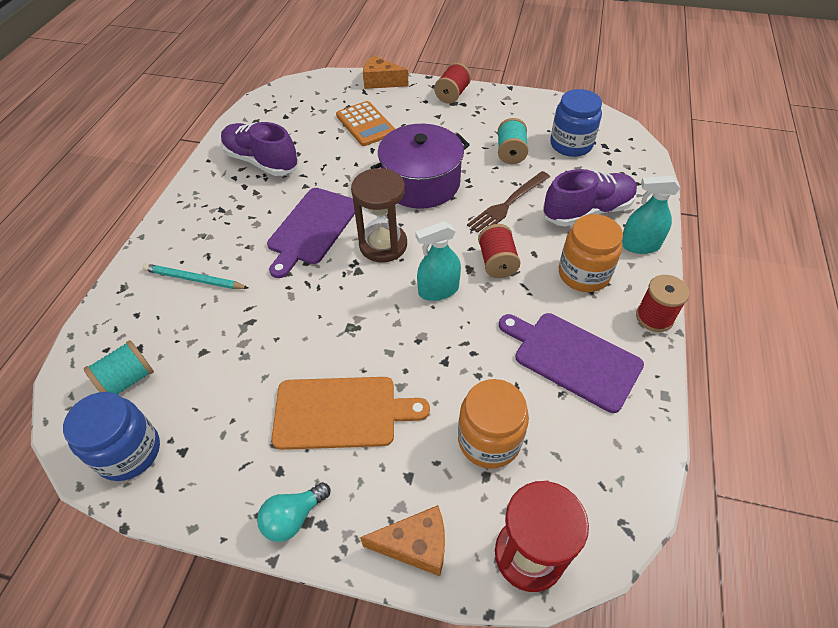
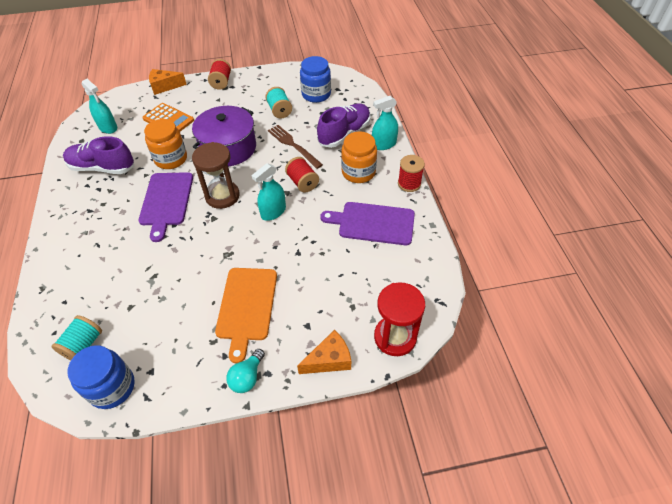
camera: 25 degrees left, 0 degrees up
turquoise pencil [143,264,248,289] -> none
orange cutting board [271,377,430,450] -> orange cutting board turned 120 degrees clockwise [215,268,277,363]
orange jar [458,379,529,468] -> orange jar moved to [144,119,187,169]
brown fork [467,171,550,233] -> brown fork turned 120 degrees clockwise [268,125,323,169]
none -> turquoise spray bottle [82,79,117,134]

